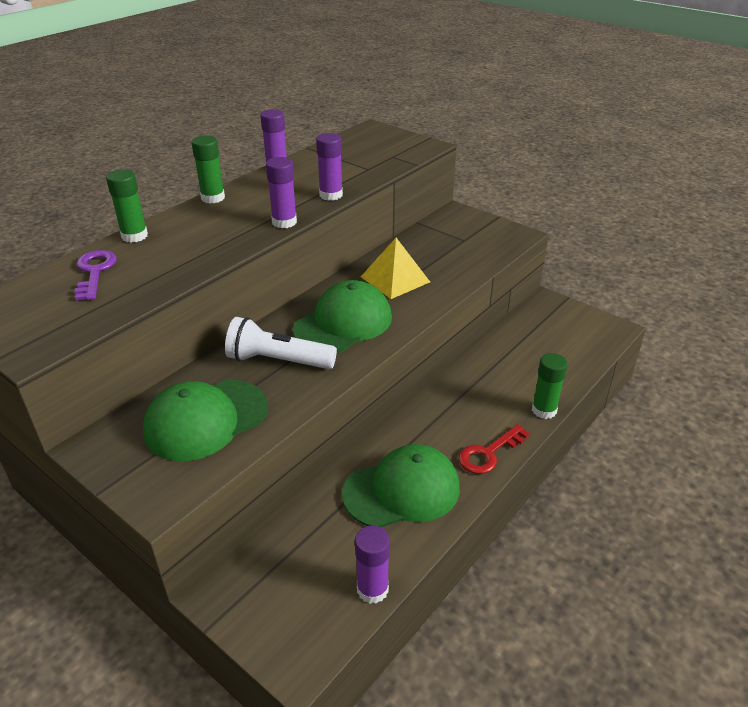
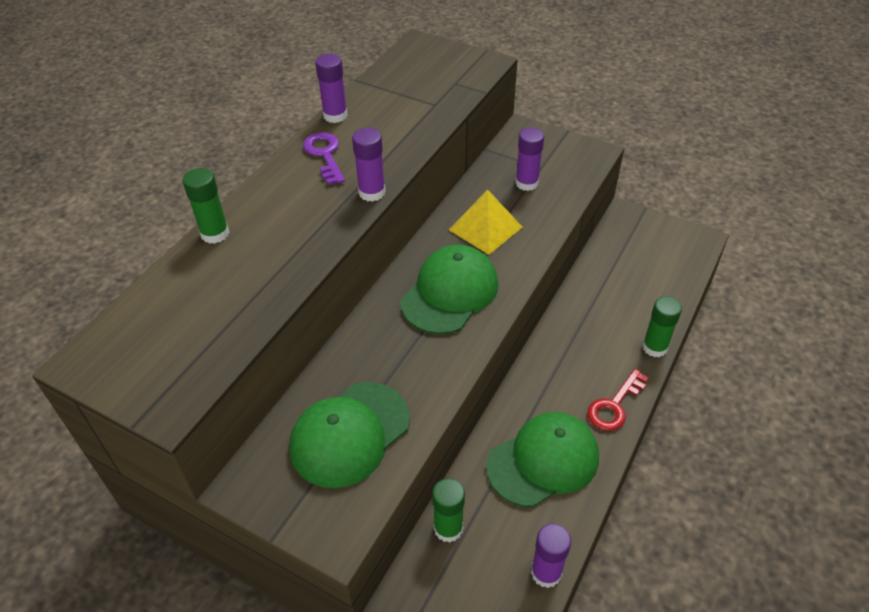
camera: 10 degrees left, 10 degrees up
purple key [74,250,117,301] -> purple key moved to [303,132,345,185]
green glue stick [191,135,225,203] -> green glue stick moved to [432,478,465,543]
white flashlight [225,317,337,369] -> none
purple glue stick [316,133,343,201] -> purple glue stick moved to [515,128,544,191]

